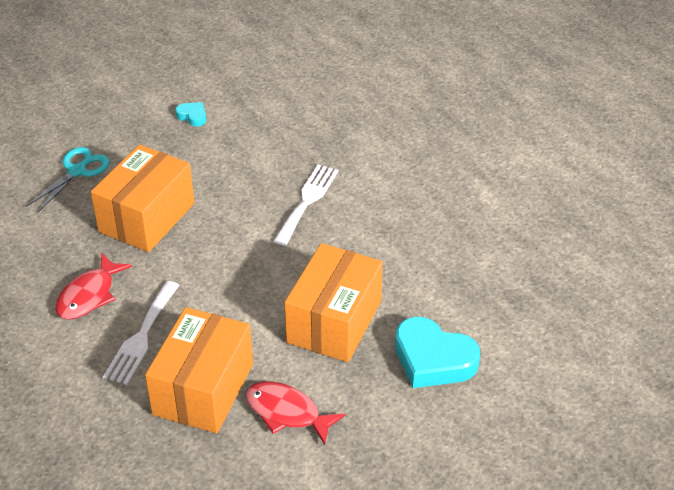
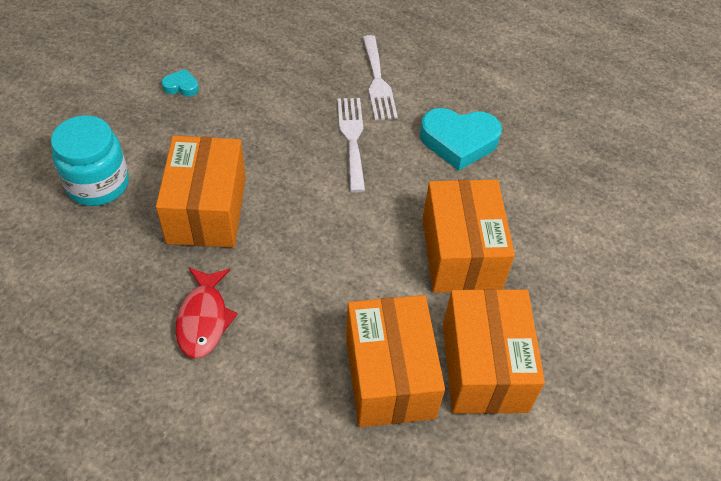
camera: 30 degrees left, 10 degrees up
turquoise scissors [25,147,110,213] -> turquoise jar [51,116,129,206]
white fork [103,281,180,385] -> white fork moved to [362,35,398,120]
red fish [245,382,345,445] -> orange box [443,289,545,414]
turquoise heart [395,317,480,388] -> turquoise heart moved to [420,108,502,171]

